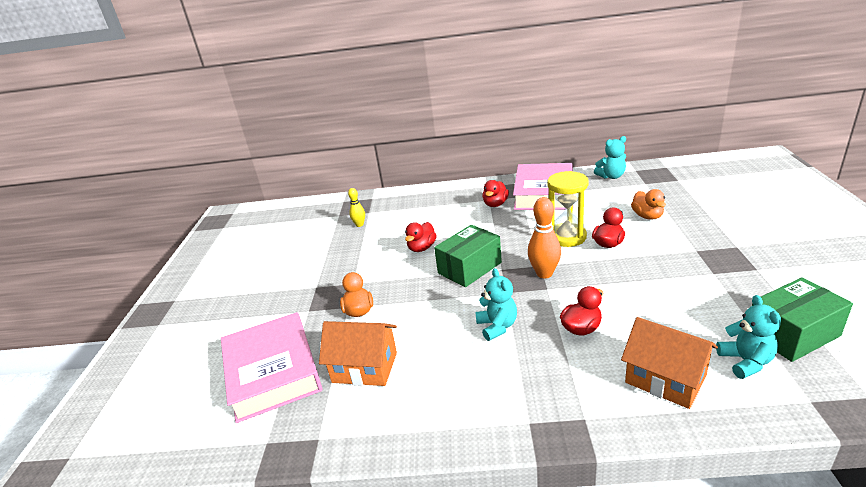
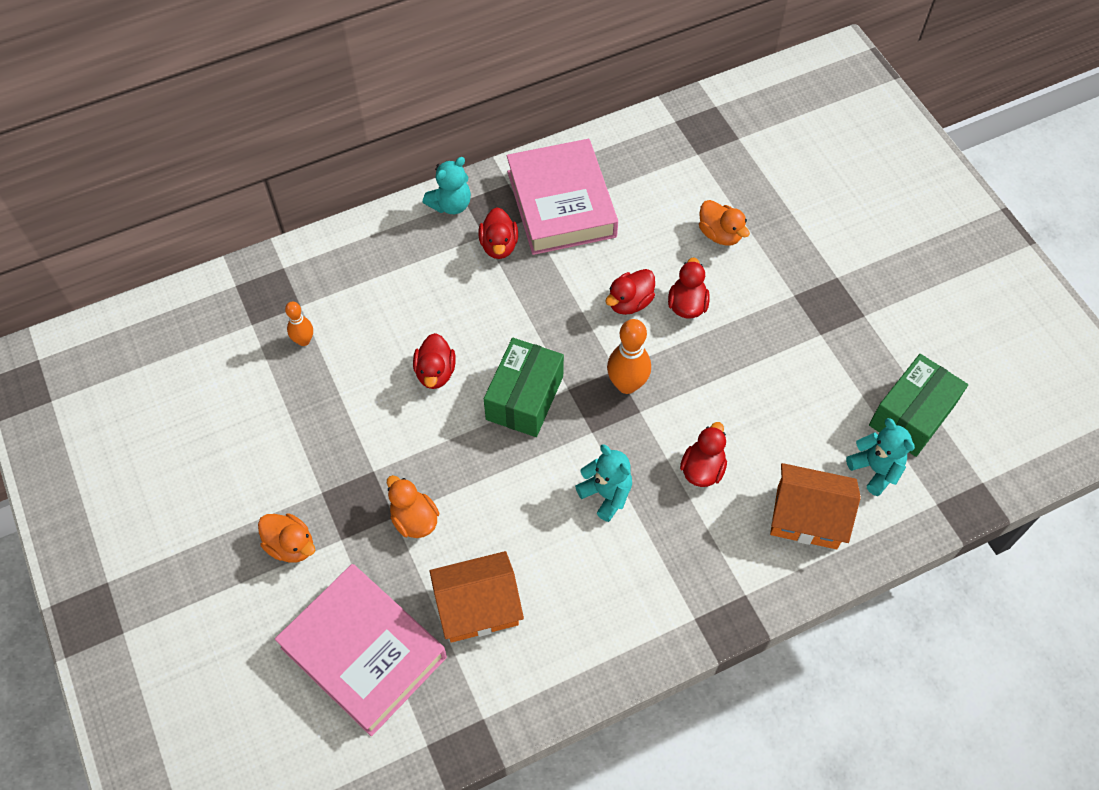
camera: 30 degrees left, 30 degrees up
yellow bowling pin [348,188,365,227] -> orange bowling pin [285,301,313,346]
yellow hourglass [547,171,588,247] -> red duck [605,269,655,315]
turquoise teddy bear [594,136,626,179] -> turquoise teddy bear moved to [423,157,471,214]
none -> orange duck [258,513,315,563]

